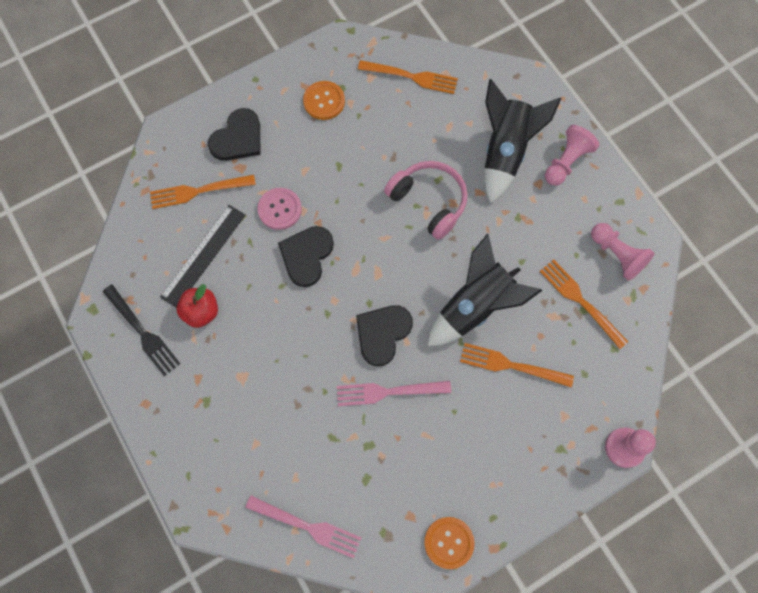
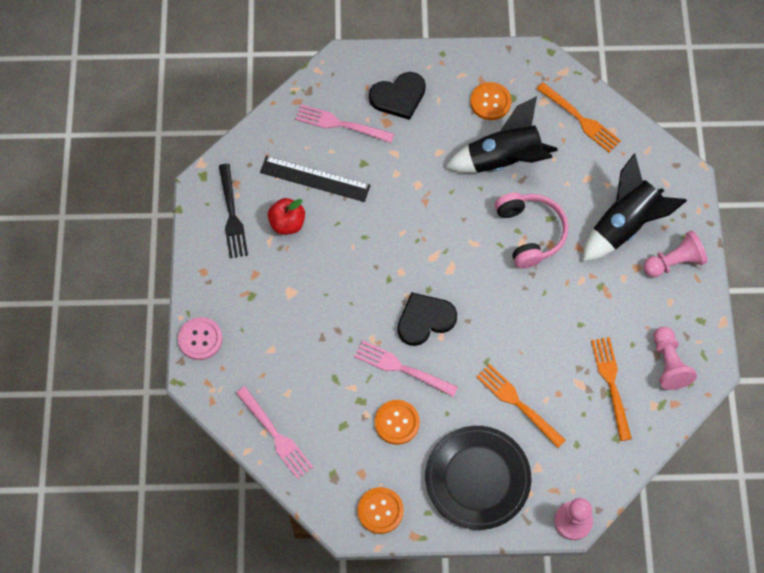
camera: 30 degrees right, 5 degrees down
orange fork [150,175,256,209] -> pink fork [295,104,394,143]
black ruler [160,205,245,308] -> black ruler turned 45 degrees clockwise [260,156,371,202]
pink button [257,188,302,230] -> pink button moved to [178,317,222,360]
black heart [278,226,334,287] -> none
black rocket [427,233,542,346] -> black rocket moved to [445,96,558,173]
none -> orange button [375,400,420,445]
none -> black plate [425,426,531,530]

